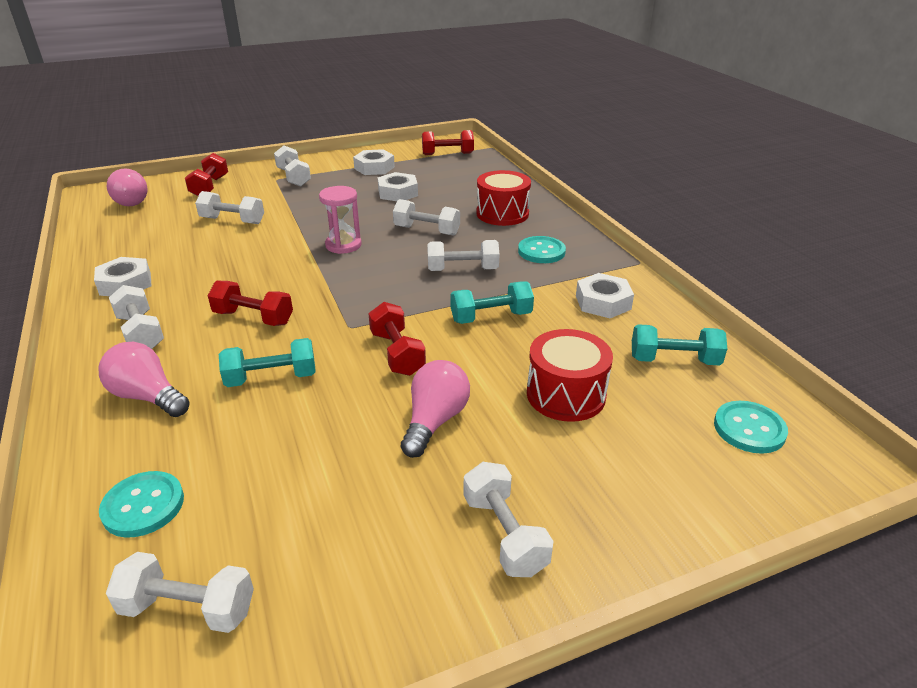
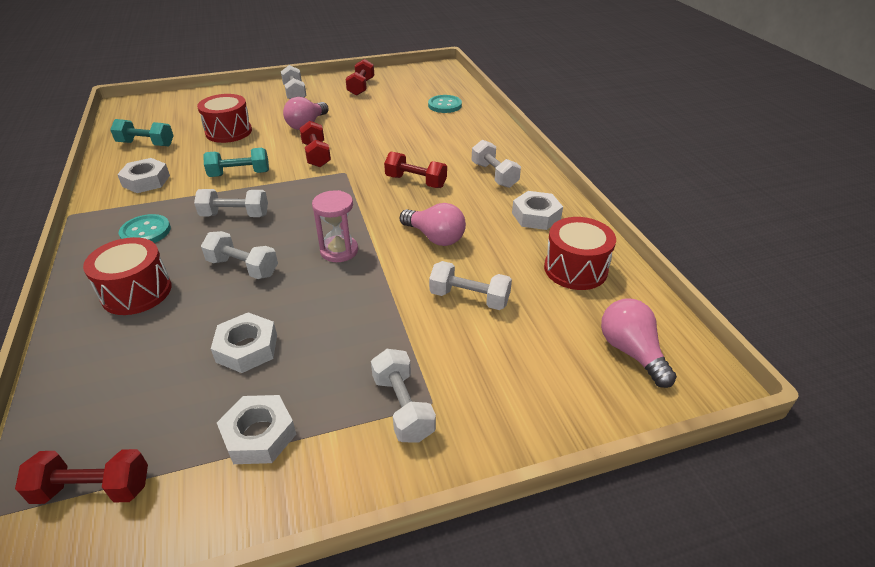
camera: 175 degrees left, 5 degrees up
pink light bulb [98,342,190,417] -> pink light bulb moved to [400,203,466,246]
white dumbbell [106,552,254,633] -> none
red dumbbell [185,153,228,196] -> red dumbbell moved to [346,59,374,96]
turquoise dumbbell [219,338,316,387] -> none
turquoise button [714,401,788,454] -> none
none -> red drum [544,217,616,290]

